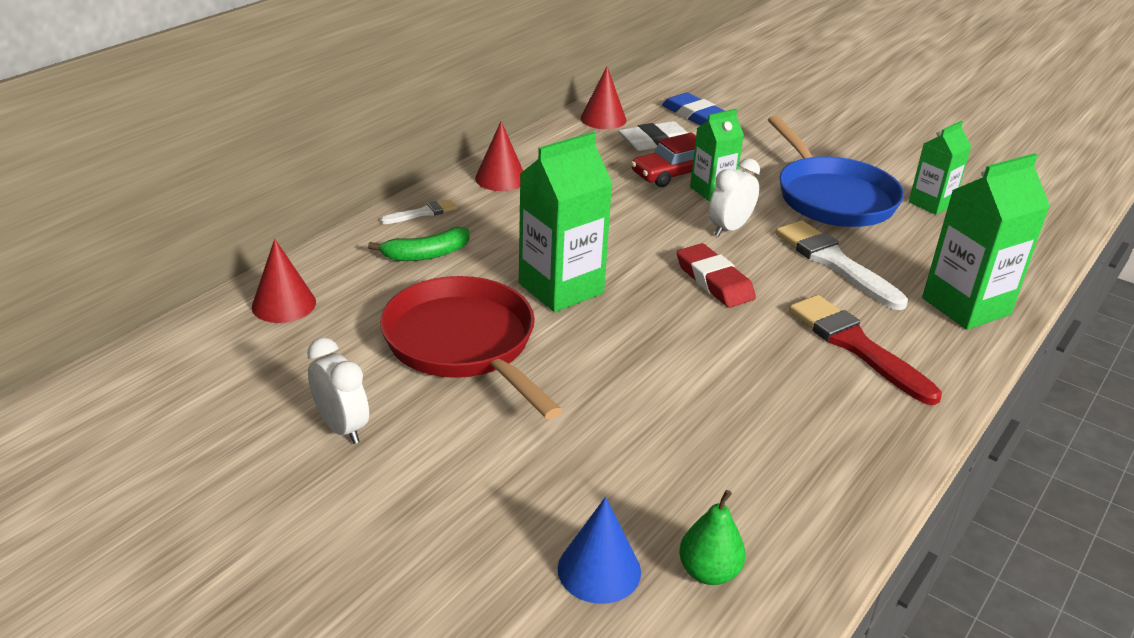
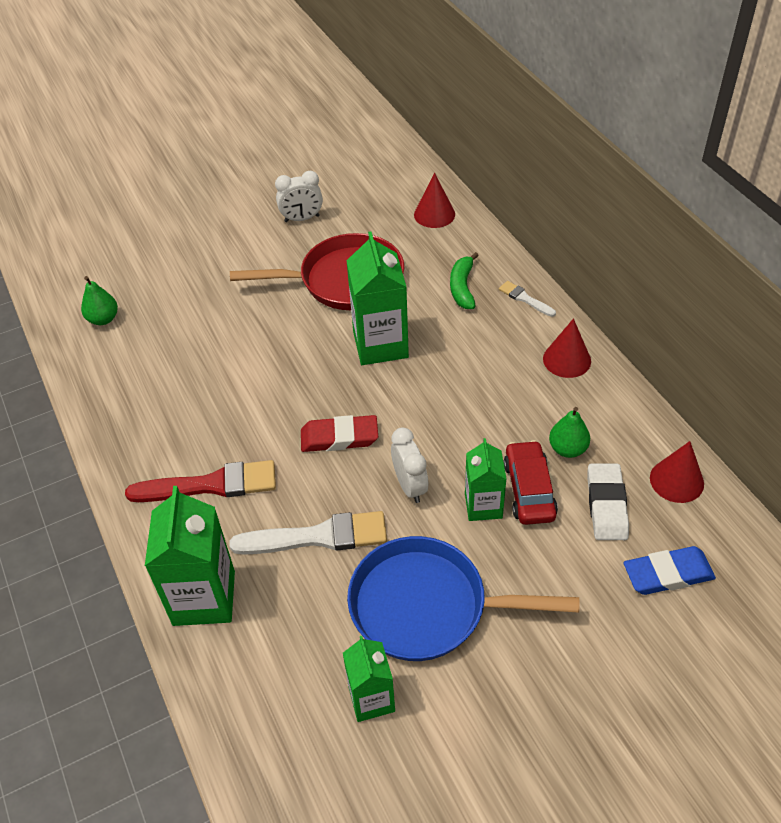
camera: 120 degrees right, 15 degrees up
white brush [381,199,458,224] -> white brush turned 135 degrees clockwise [499,281,556,317]
blue cone [558,497,641,604] -> none
none -> green pear [549,407,590,458]

